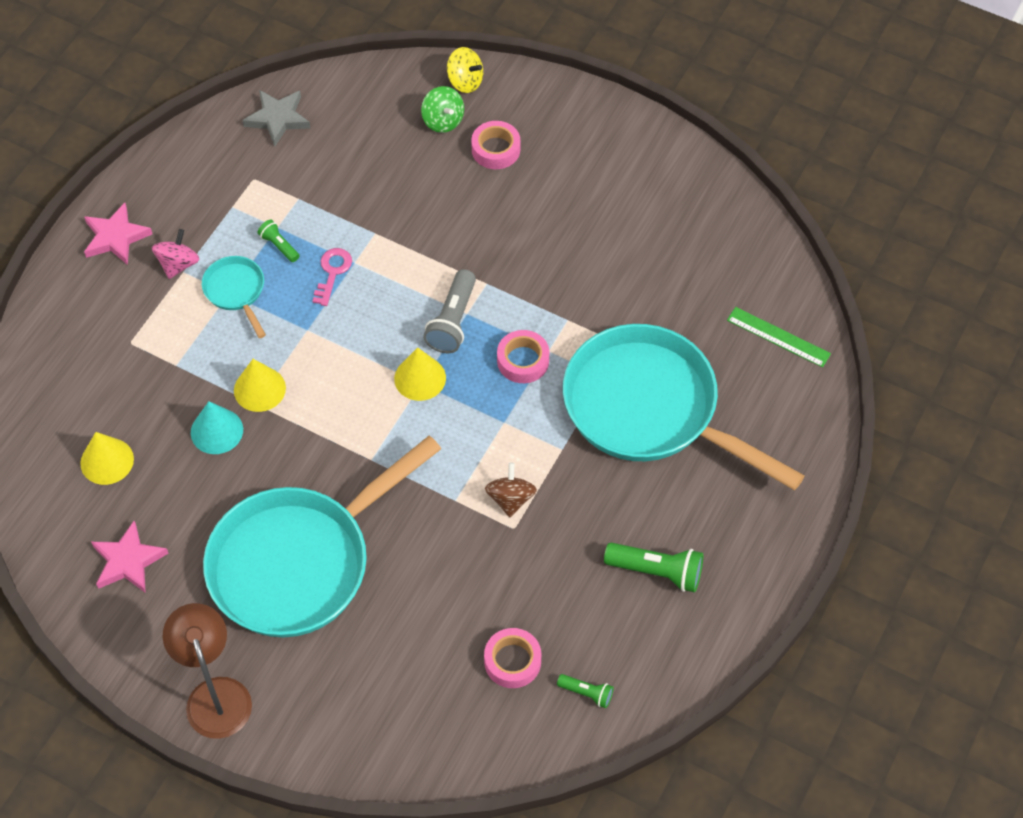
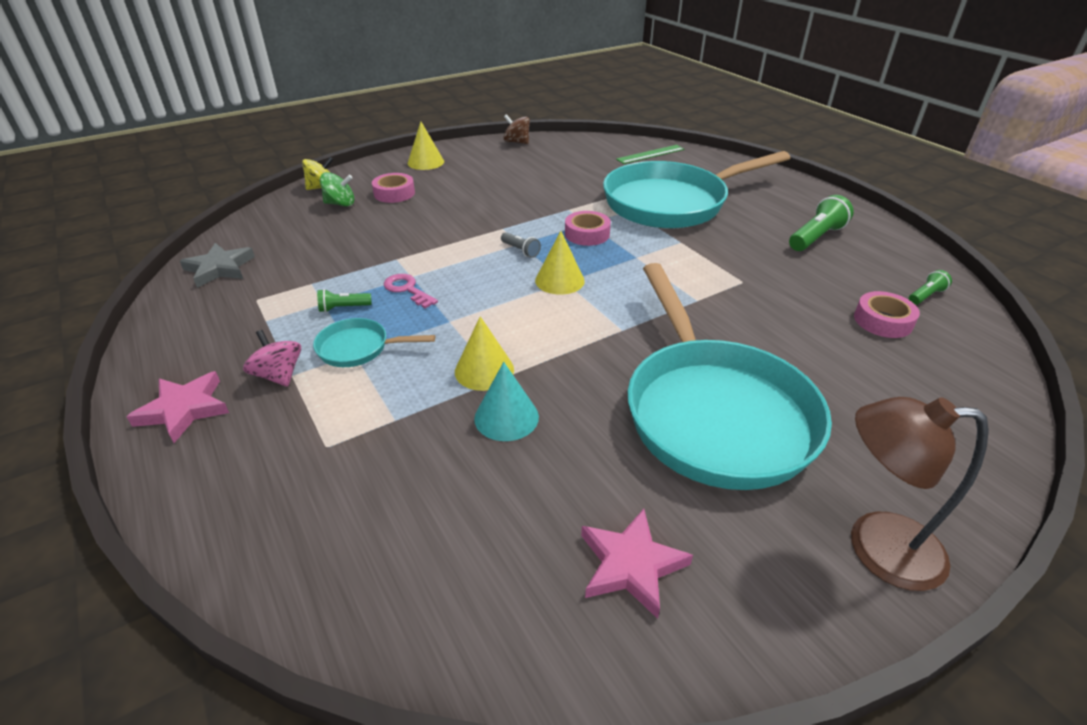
camera: 60 degrees left, 20 degrees down
yellow cone [80,432,134,485] -> yellow cone moved to [408,122,444,170]
grey flashlight [423,269,476,353] -> grey flashlight [501,232,541,258], size x0.55
brown spinning top [485,463,537,517] -> brown spinning top moved to [503,114,530,144]

